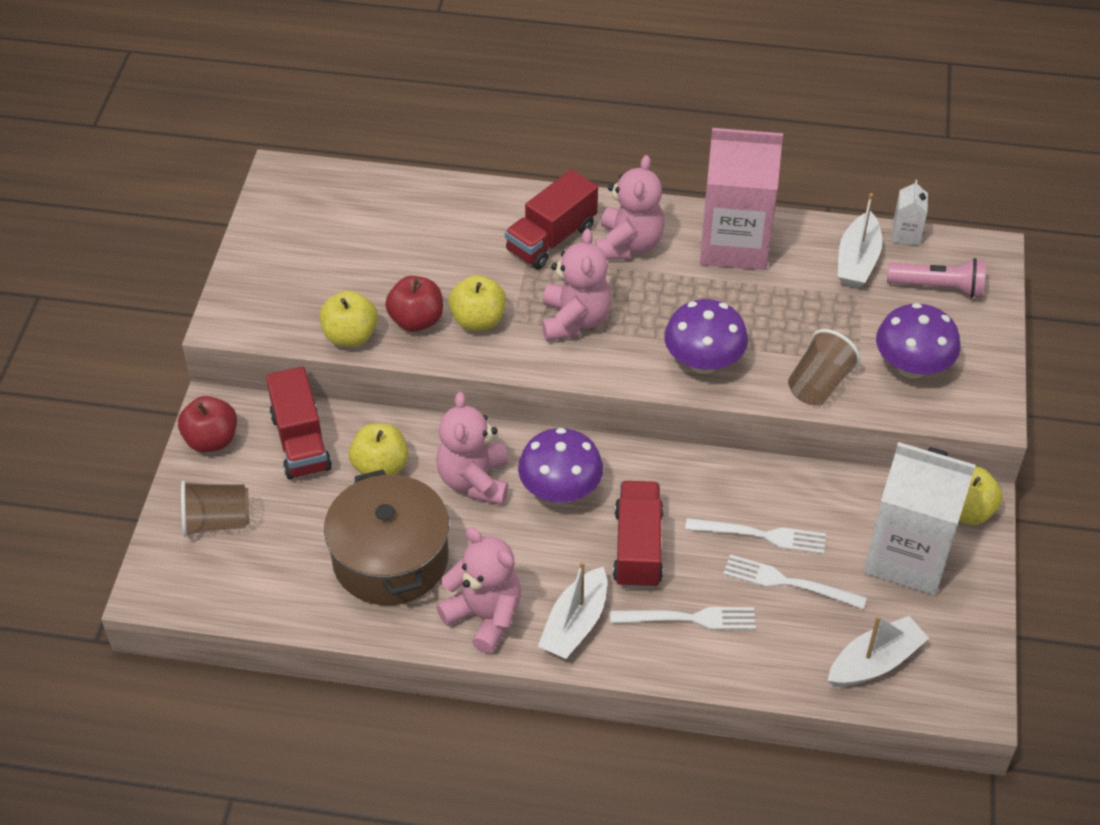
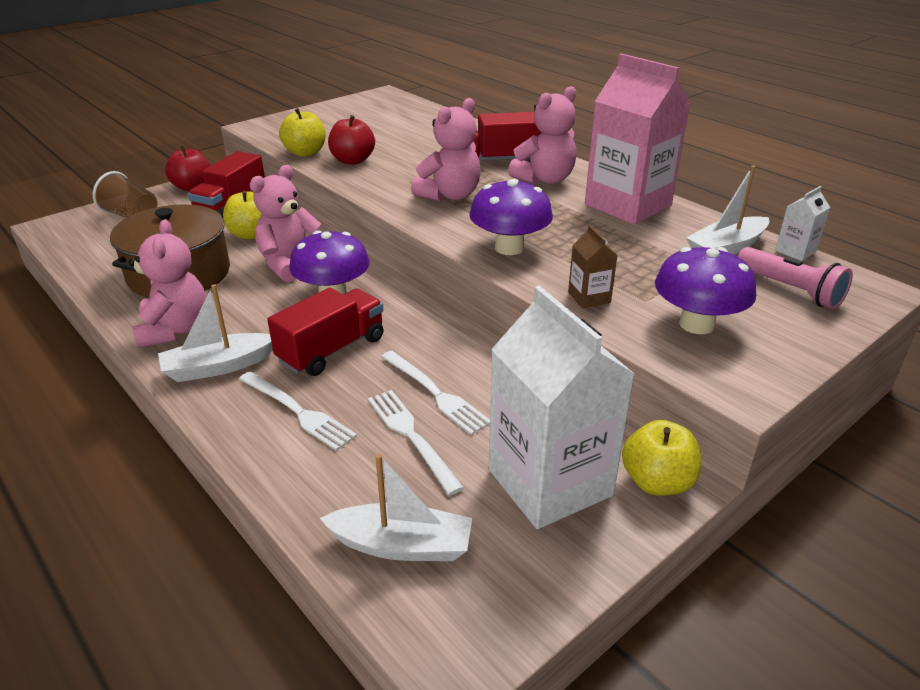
camera: 40 degrees right, 15 degrees down
yellow apple [448,275,506,331] -> none
brown cup [788,329,861,406] -> brown carton [568,225,618,308]

